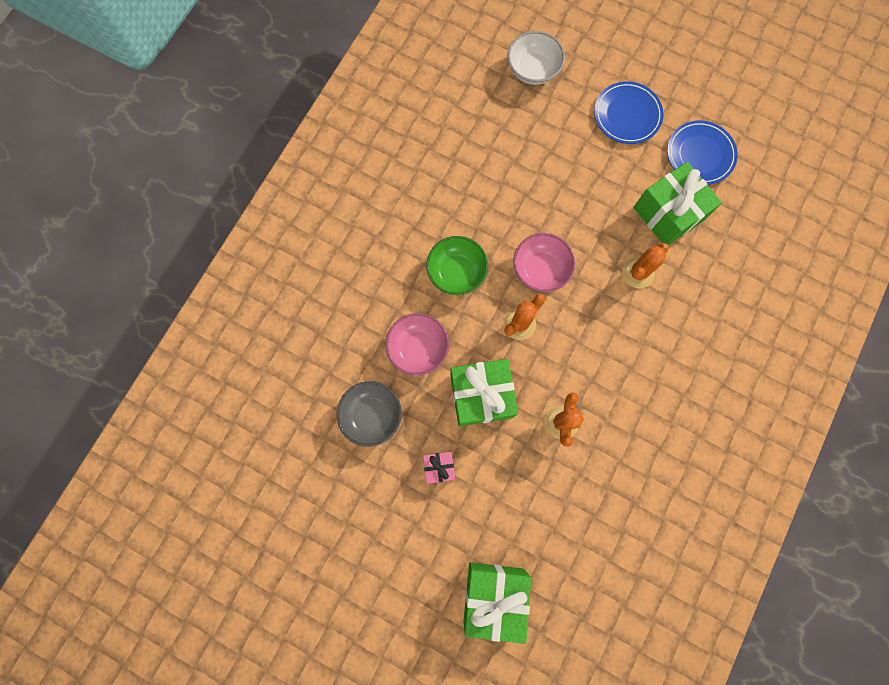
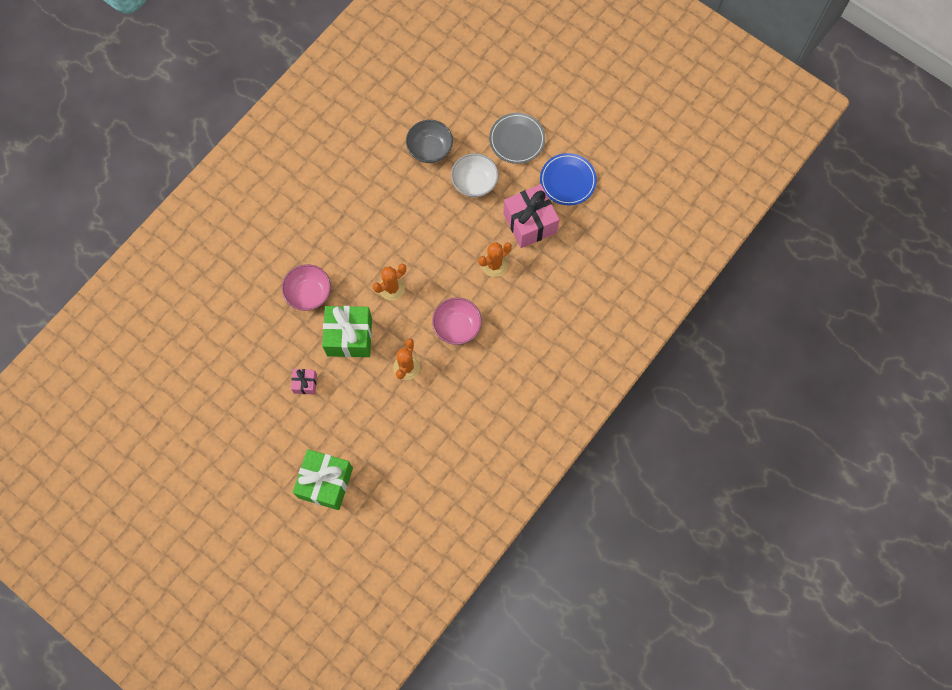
camera: 10 degrees right, 5 degrees down
grey bowl [337,381,402,447] -> grey bowl moved to [406,120,453,163]
green bowl [426,236,488,295] -> none
white bowl [507,31,565,85] -> white bowl moved to [451,153,499,197]
pink bowl [513,233,575,292] -> pink bowl moved to [432,297,482,345]
blue plate [594,81,663,144] -> grey plate [489,113,545,164]
green gift [633,162,722,245] -> pink gift [503,184,559,248]

